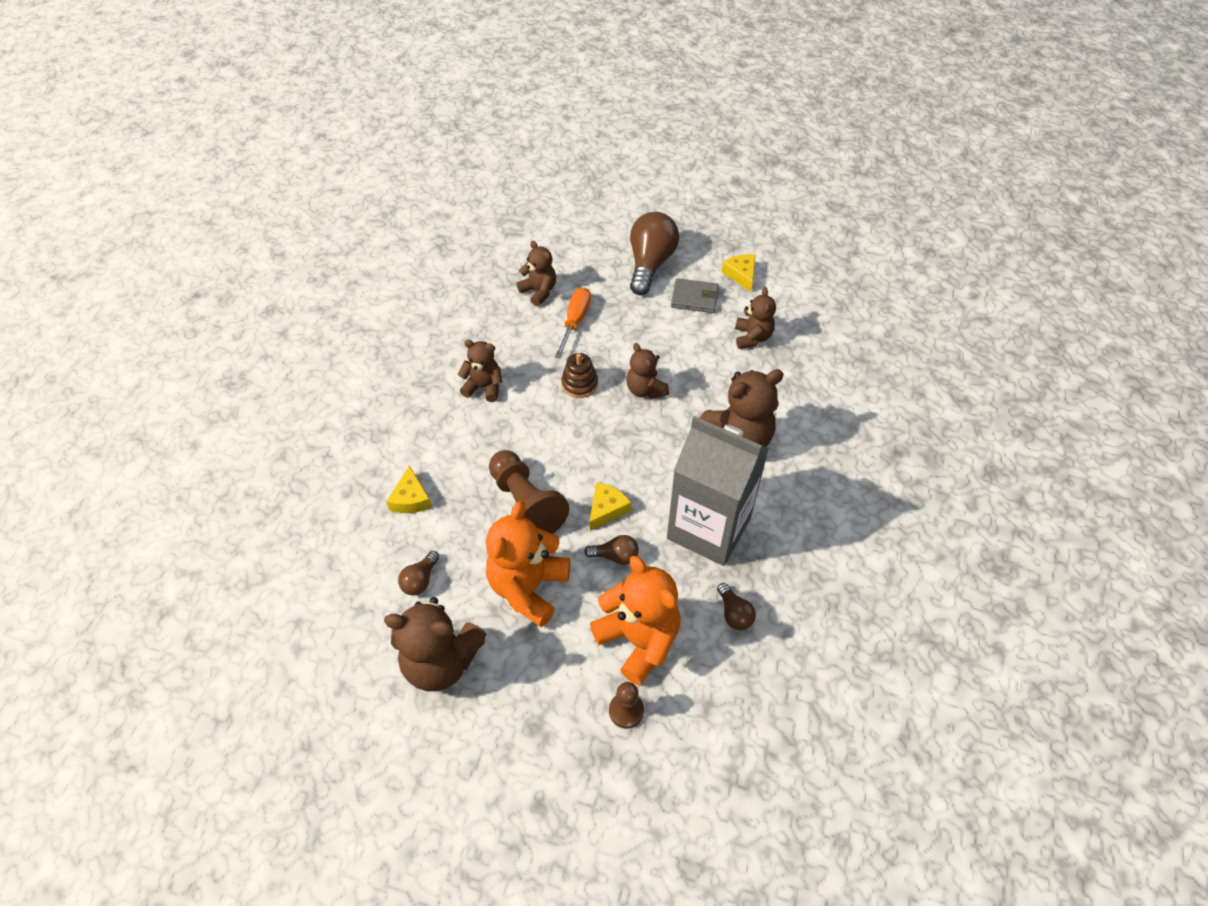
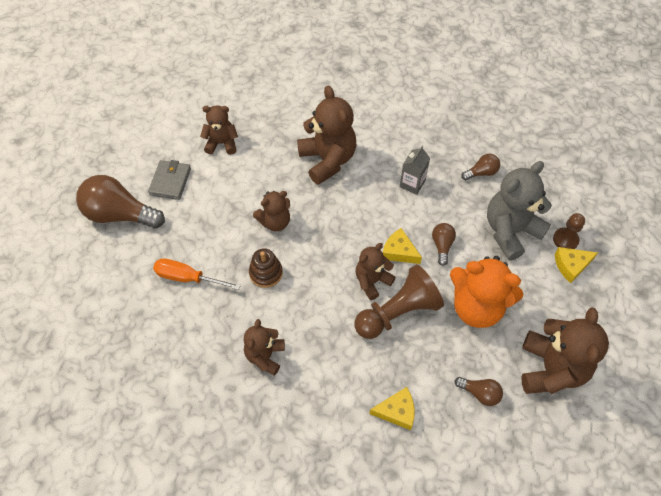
camera: 90 degrees left, 5 degrees up
brown teddy bear [516,241,556,306] -> brown teddy bear moved to [356,243,396,300]
orange teddy bear [590,556,680,685] -> grey teddy bear [487,161,552,260]
grey carton [667,416,769,566] -> grey carton [400,146,430,195], size x0.40
yellow cheese [722,254,756,292] -> yellow cheese moved to [555,247,598,283]

